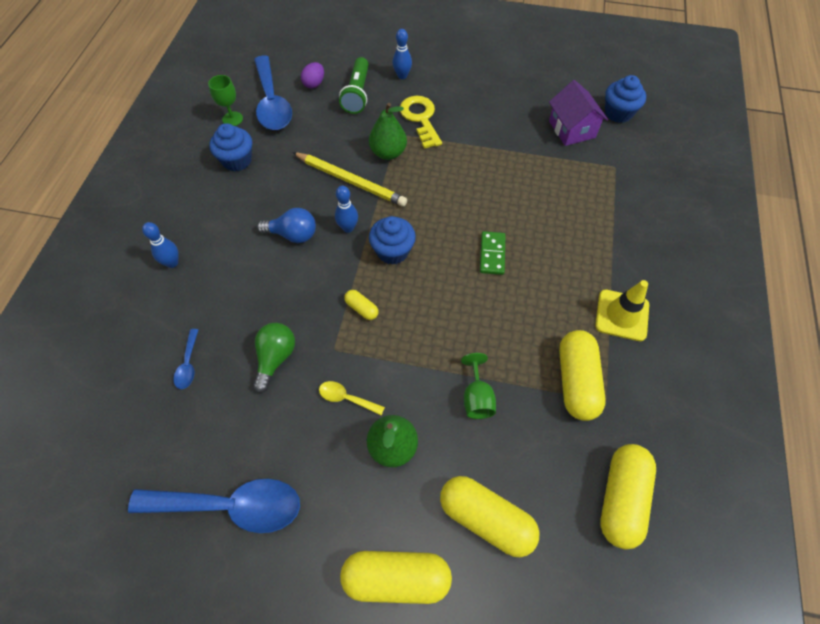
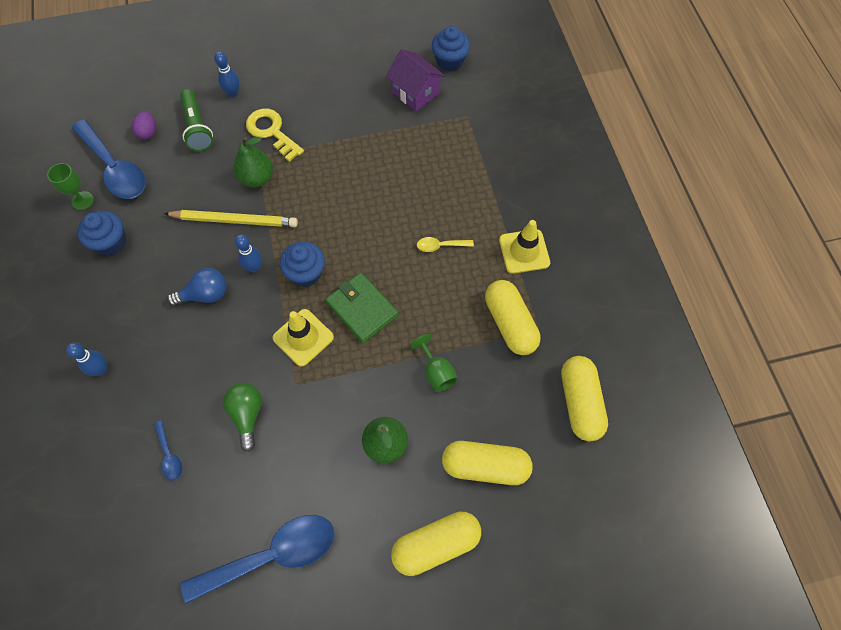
camera: 25 degrees left, 5 degrees up
yellow spoon [319,381,385,415] -> yellow spoon moved to [417,237,474,252]
yellow capsule [344,290,379,320] -> yellow traffic cone [272,309,334,367]
green domino [480,231,505,275] -> none
none -> green wallet [326,273,399,343]

